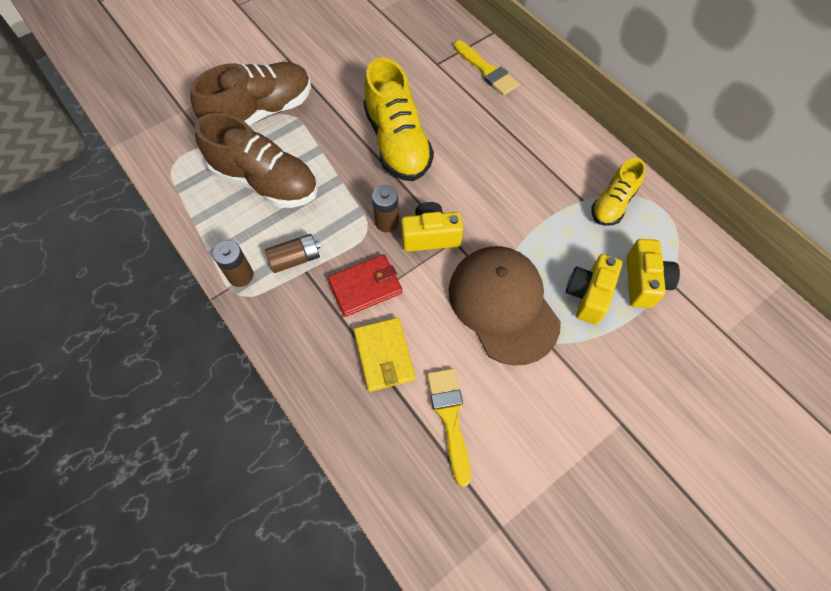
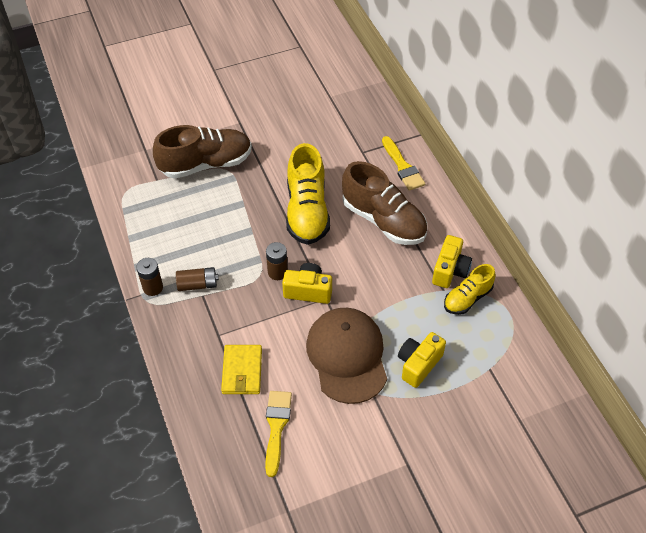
camera: 15 degrees right, 10 degrees down
brown shoe [195,113,318,208] -> brown shoe moved to [342,161,427,245]
red wallet [328,254,402,317] -> none
yellow camera [626,239,680,308] -> yellow camera moved to [432,235,472,288]

